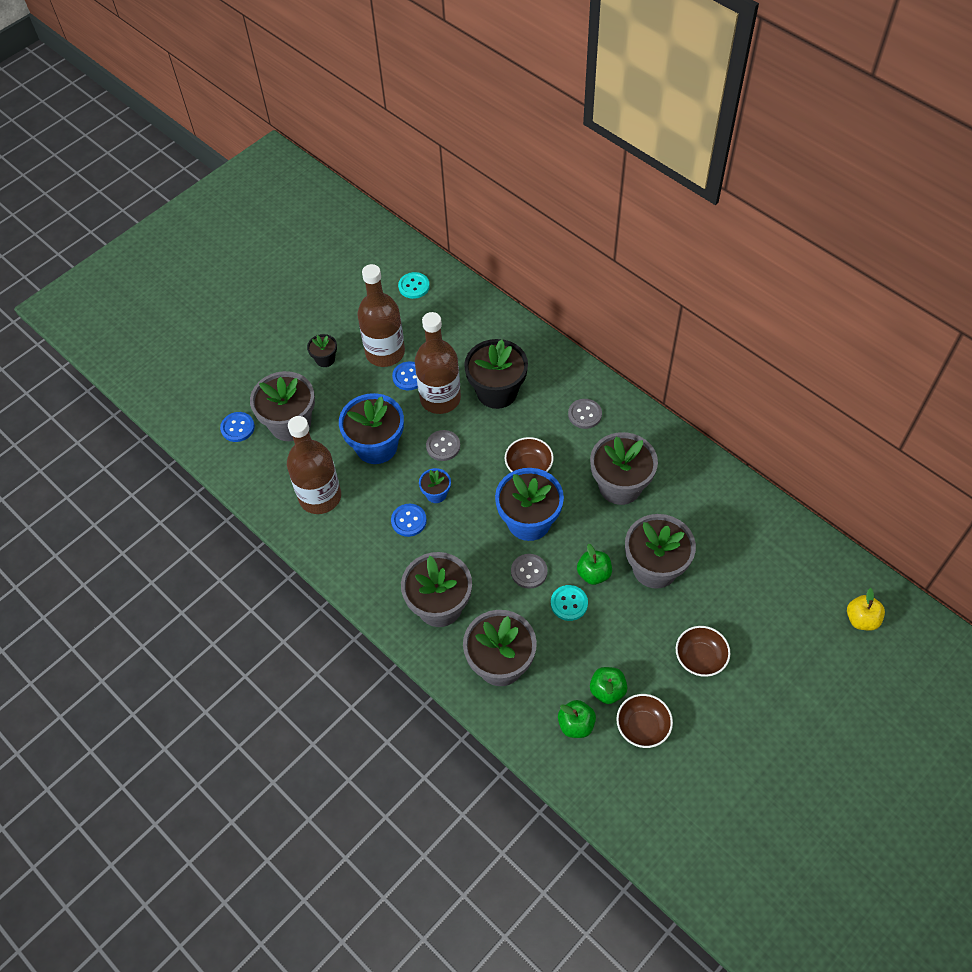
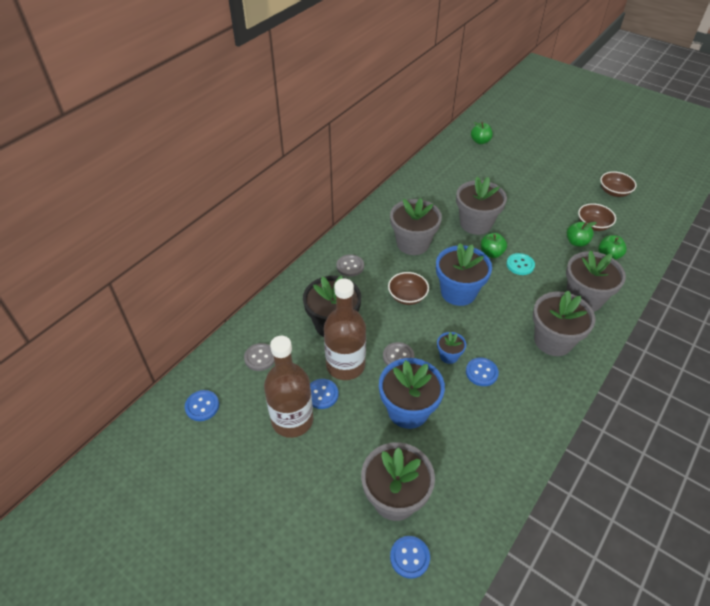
camera: 100 degrees left, 10 degrees down
brown bottle [287,416,341,514] -> none
black flower pot [307,334,337,367] -> none
turquoise button [398,272,430,299] -> blue button [185,390,219,421]
grey button [511,554,548,589] -> grey button moved to [244,343,275,371]
brown bowl [676,626,730,677] -> brown bowl moved to [600,172,637,197]
yellow apple [847,588,885,631] -> green apple [471,122,493,144]

